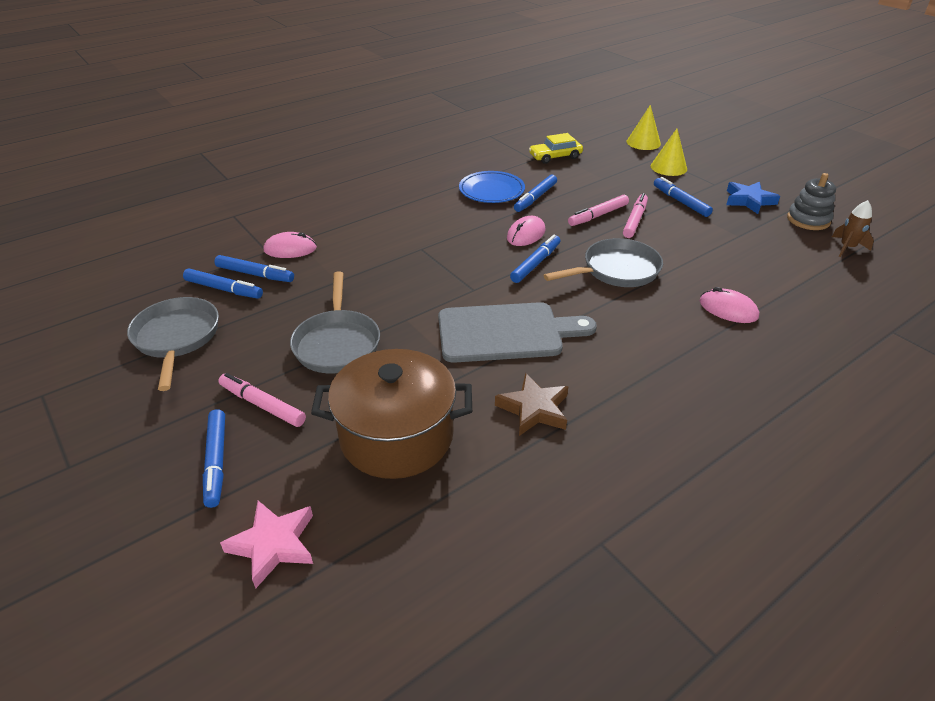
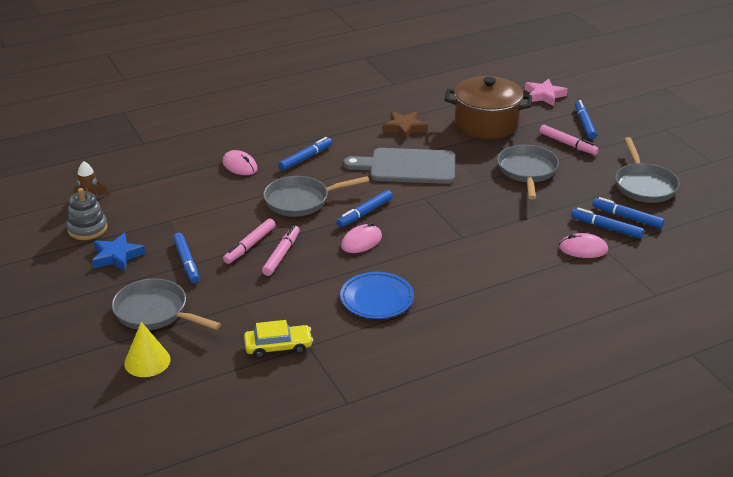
camera: 170 degrees left, 5 degrees down
blue marker [514,175,557,212] -> blue marker moved to [278,137,332,171]
pink marker [568,195,629,226] -> pink marker turned 45 degrees counterclockwise [262,225,300,276]
yellow cone [651,129,687,176] -> grey pan [112,278,221,330]

